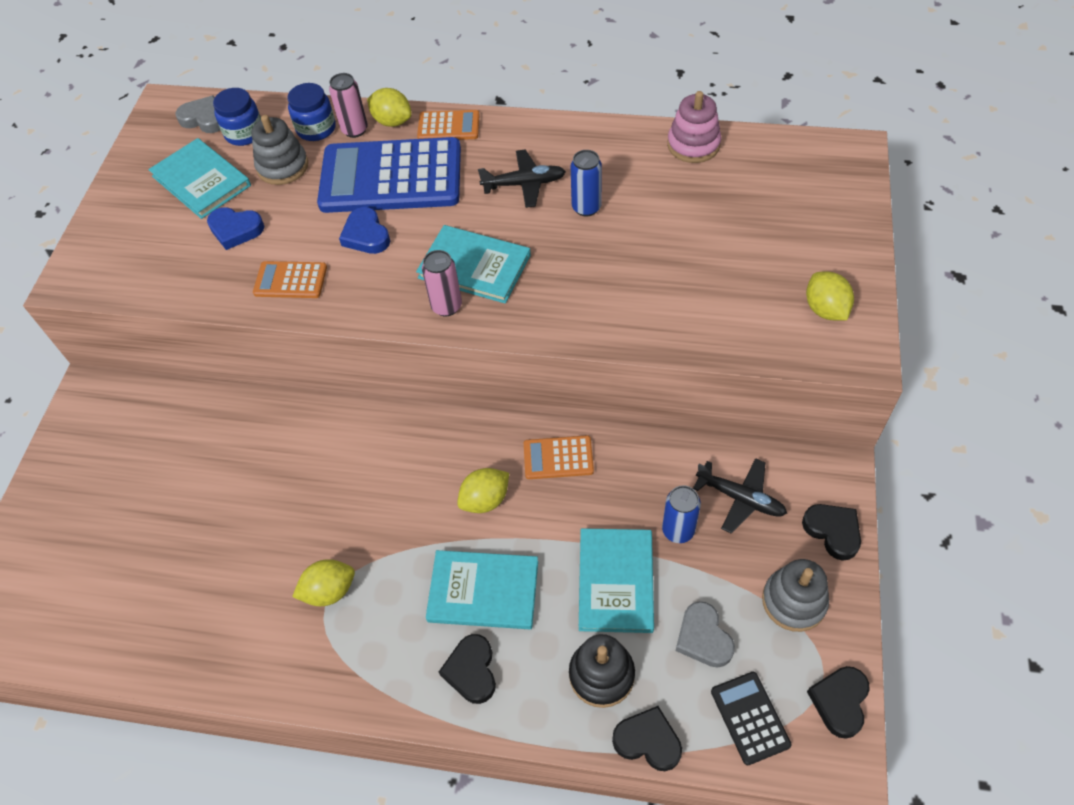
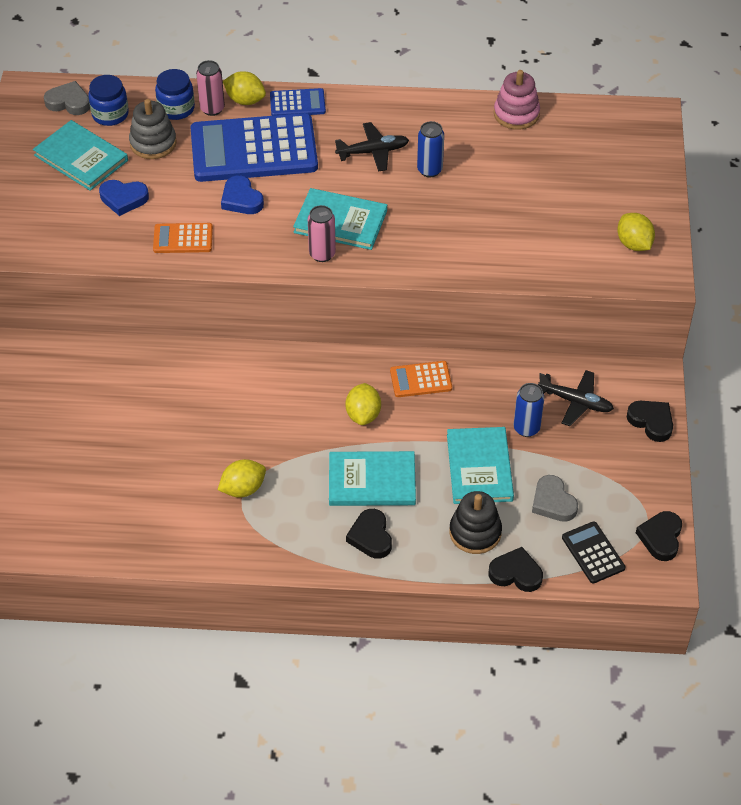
camera: 10 degrees left, 5 degrees down
orange calculator [417,110,480,140] -> blue calculator [270,88,326,116]
yellow lemon [457,468,509,513] -> yellow lemon turned 45 degrees counterclockwise [346,383,381,425]
grey stacking toy [762,559,829,632] -> none

